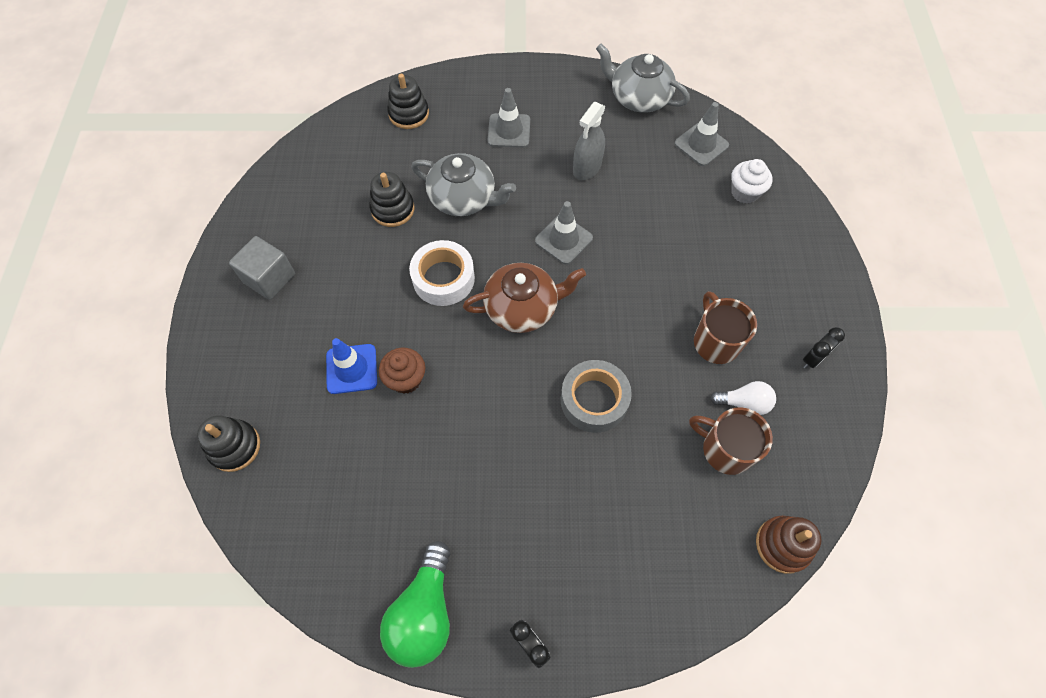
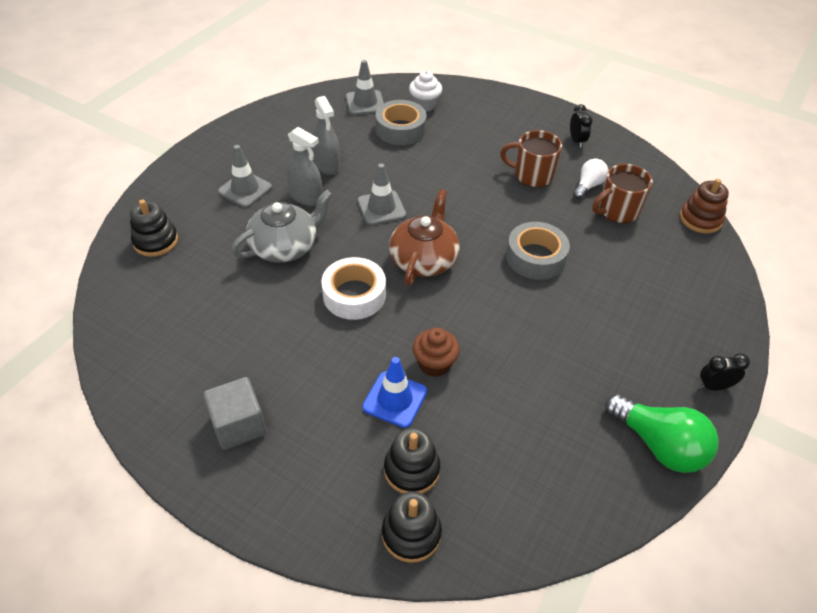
camera: 60 degrees left, 15 degrees down
black stacking toy [369,172,415,227] -> black stacking toy moved to [384,427,440,494]
grey teapot [596,44,690,113] -> none
none -> grey spray bottle [287,127,322,206]
none -> grey tape [375,100,427,145]

